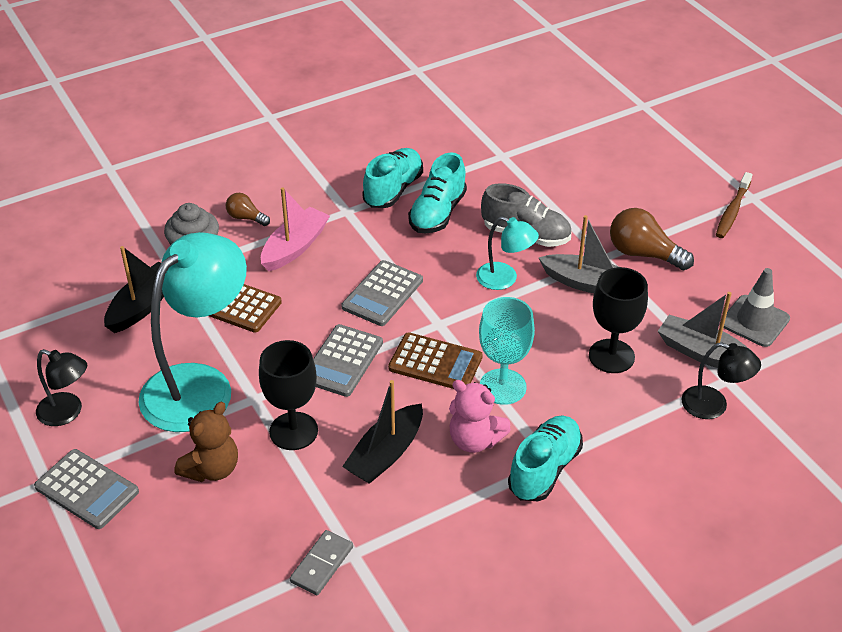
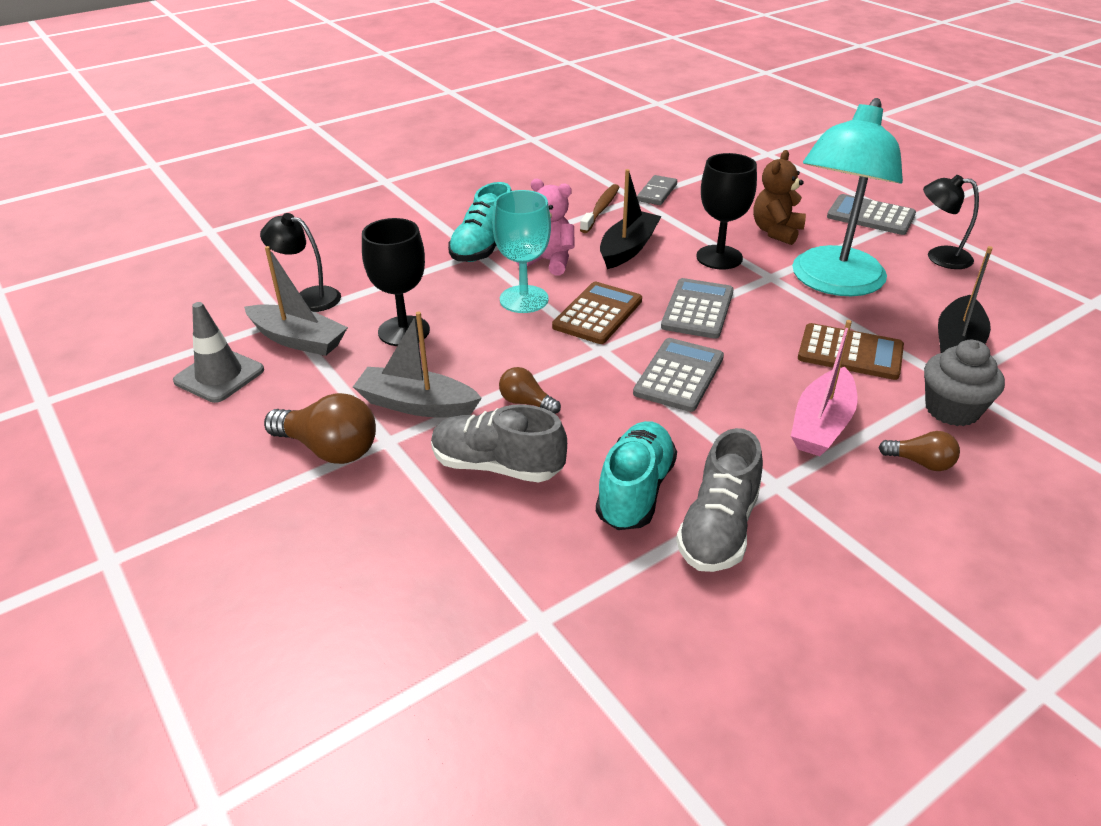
camera: 175 degrees right, 5 degrees down
turquoise shoe [362,148,423,208] -> grey shoe [676,428,763,572]
brown calculator [388,332,483,389] -> brown calculator turned 105 degrees clockwise [552,282,642,344]
turquoise lamp [476,216,539,290] -> brown light bulb [499,367,561,414]
brown toothbrush [716,172,752,238] -> brown toothbrush moved to [580,184,619,233]

